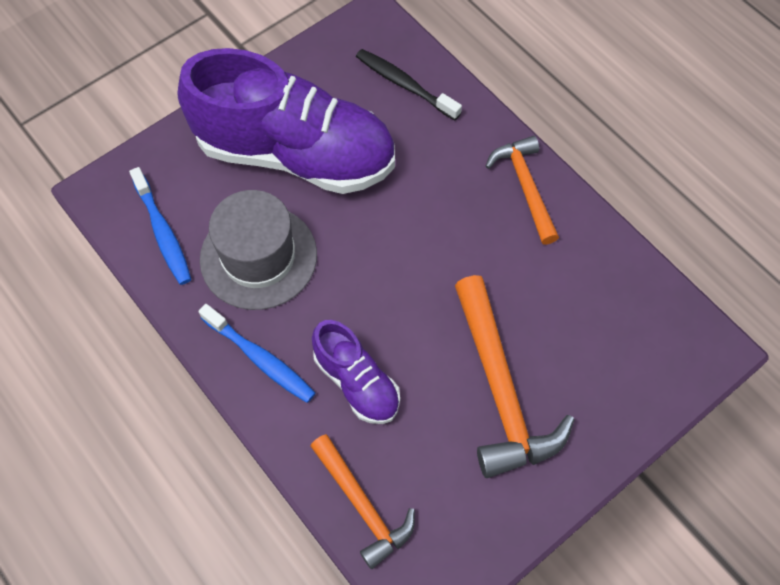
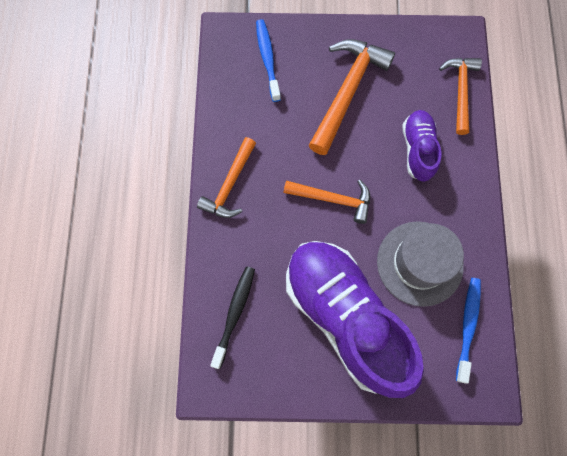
camera: 140 degrees left, 10 degrees up
blue toothbrush [198,304,316,403] -> blue toothbrush moved to [256,19,281,102]
black toothbrush [356,49,462,120] -> black toothbrush turned 150 degrees counterclockwise [210,266,255,369]
none -> orange hammer [283,180,370,224]

